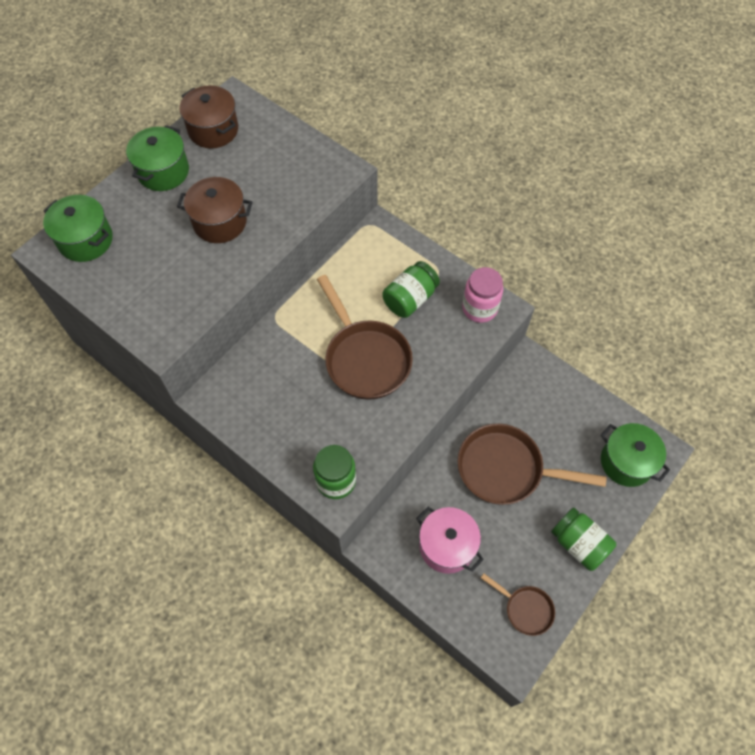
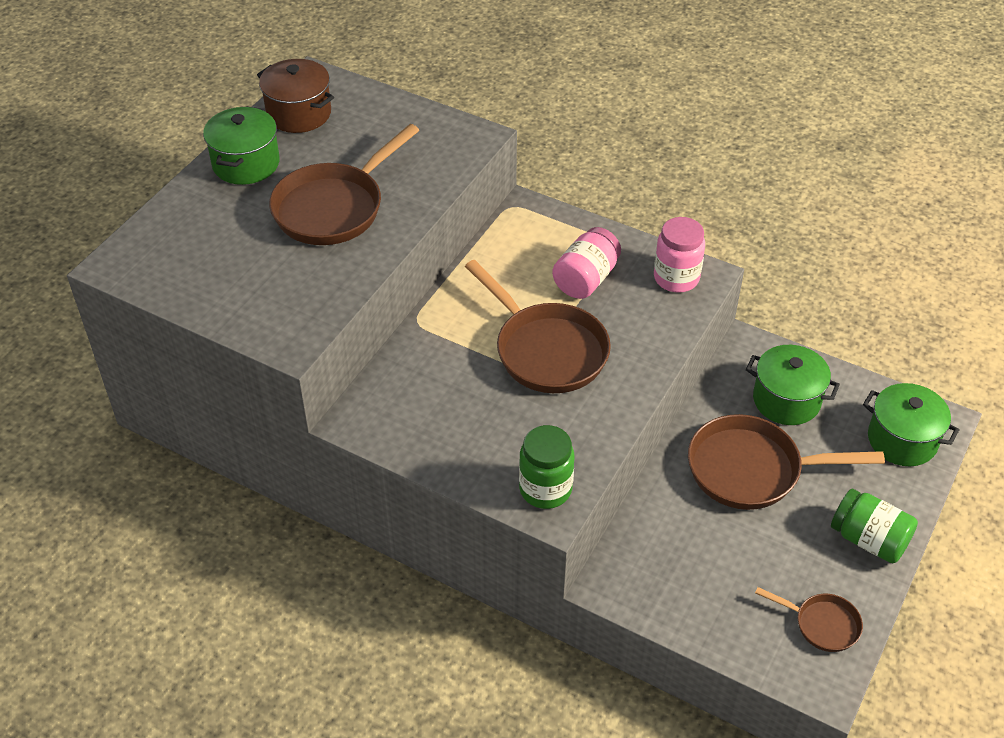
camera: 10 degrees left, 15 degrees down
green pot [43,195,113,262] -> green pot moved to [746,345,840,425]
brown pot [177,177,252,243] -> brown pan [269,124,419,245]
green jar [382,261,440,318] -> pink jar [552,227,621,299]
pink pot [416,507,484,574] -> none

